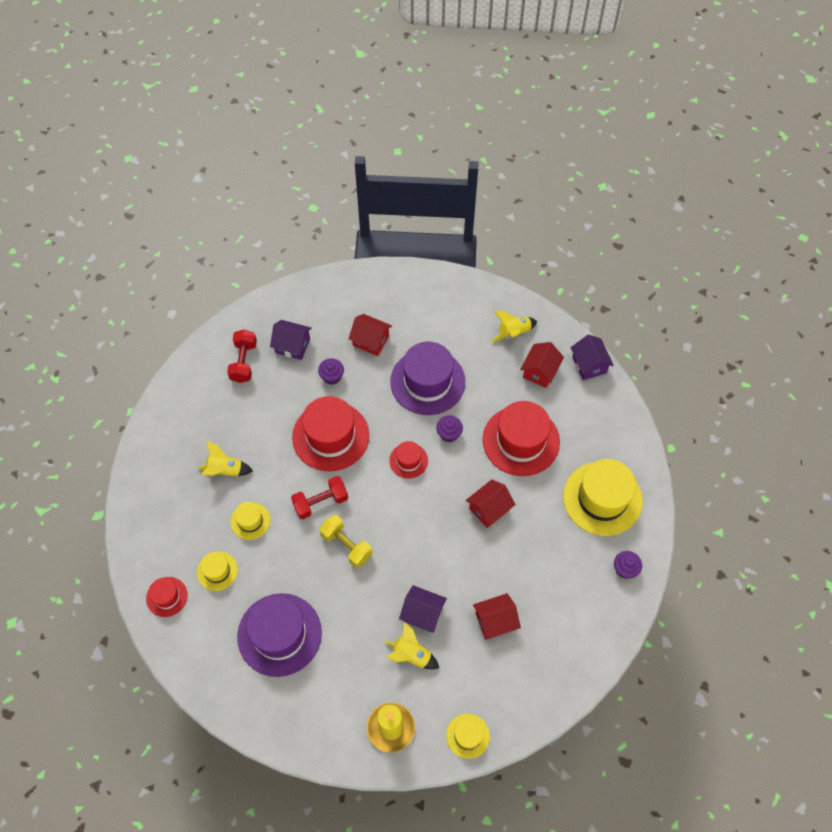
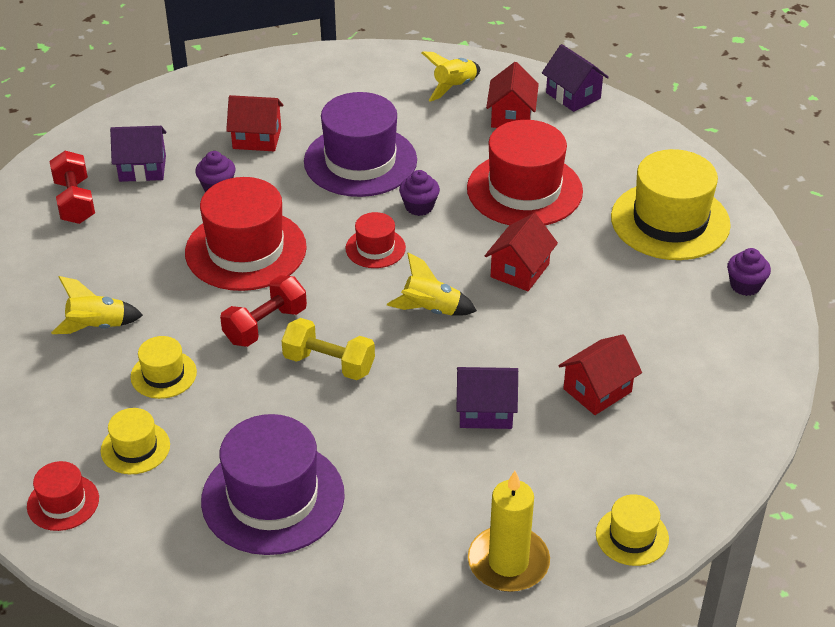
camera: 20 degrees left, 20 degrees down
yellow rocket [384,622,439,669] -> yellow rocket moved to [387,252,477,316]

